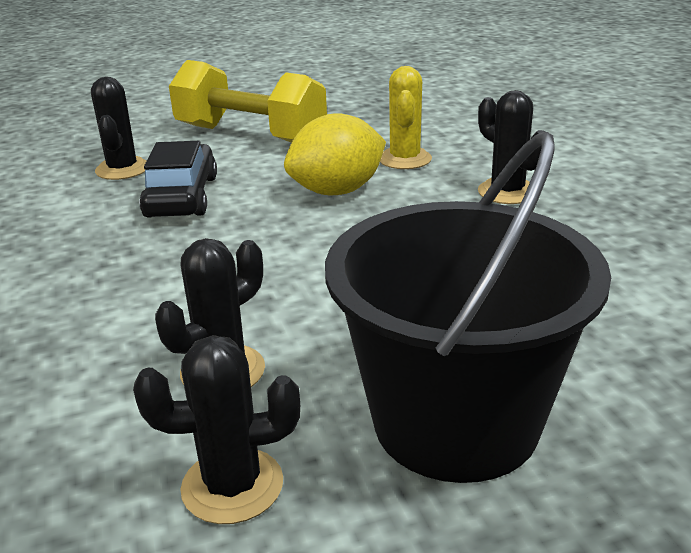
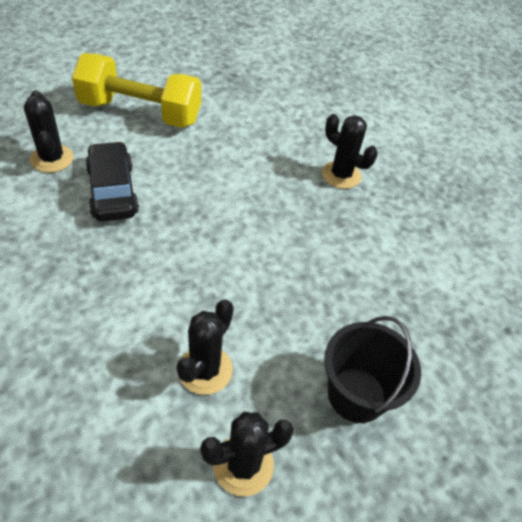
camera: 20 degrees left, 20 degrees up
yellow lemon [284,113,386,195] -> none
black bucket [325,132,611,483] -> black bucket [324,316,421,423], size x0.61
yellow cactus [380,66,432,169] -> none

